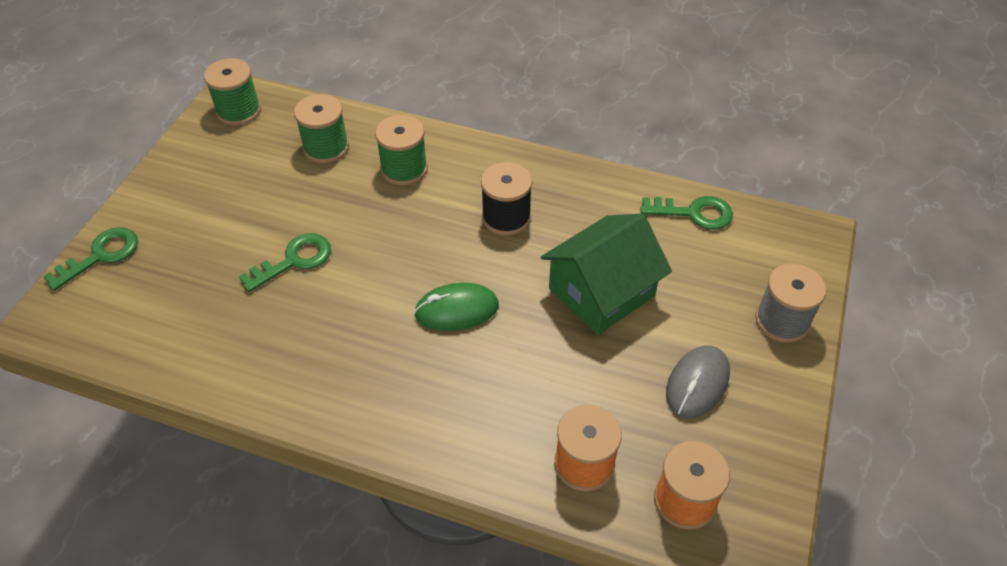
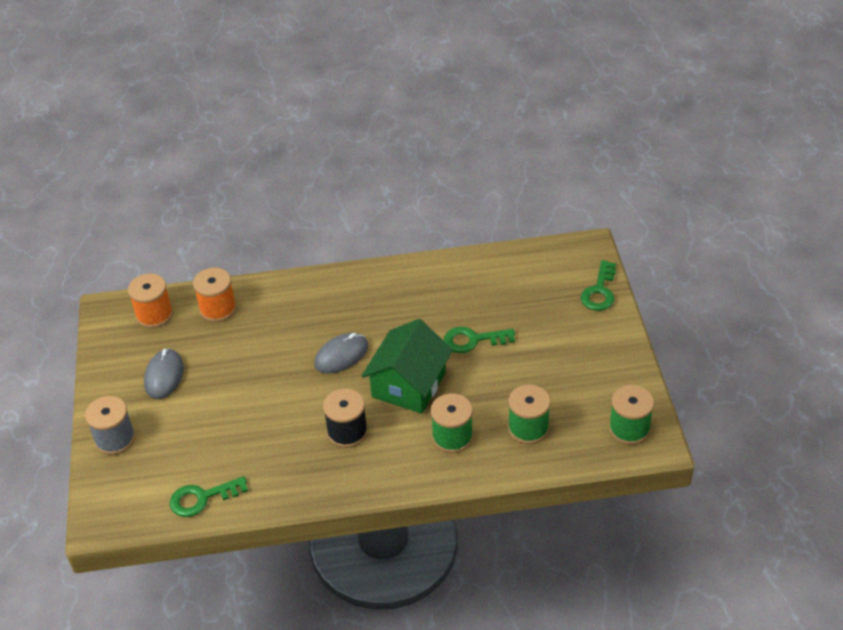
camera: 155 degrees right, 5 degrees down
green key [239,233,331,292] -> green key turned 60 degrees clockwise [444,327,515,353]
green mouse [414,283,499,331] -> grey mouse [314,333,368,374]
green house [541,214,672,335] -> green house moved to [362,319,453,414]

